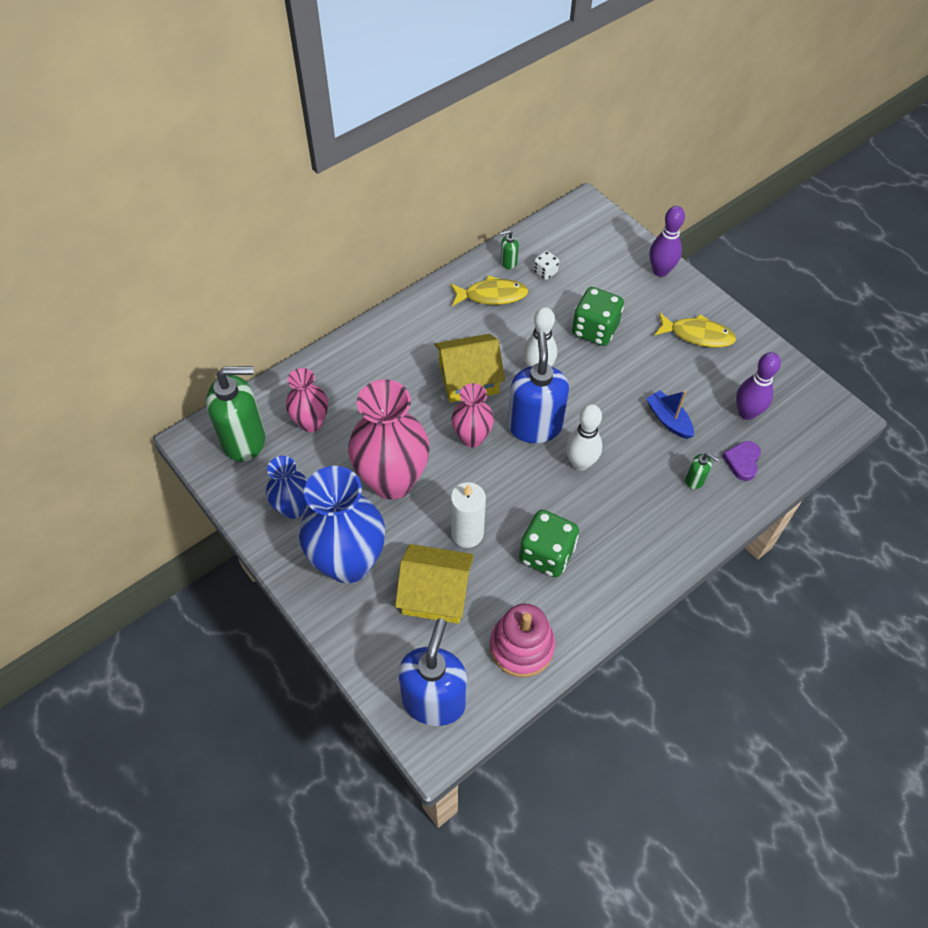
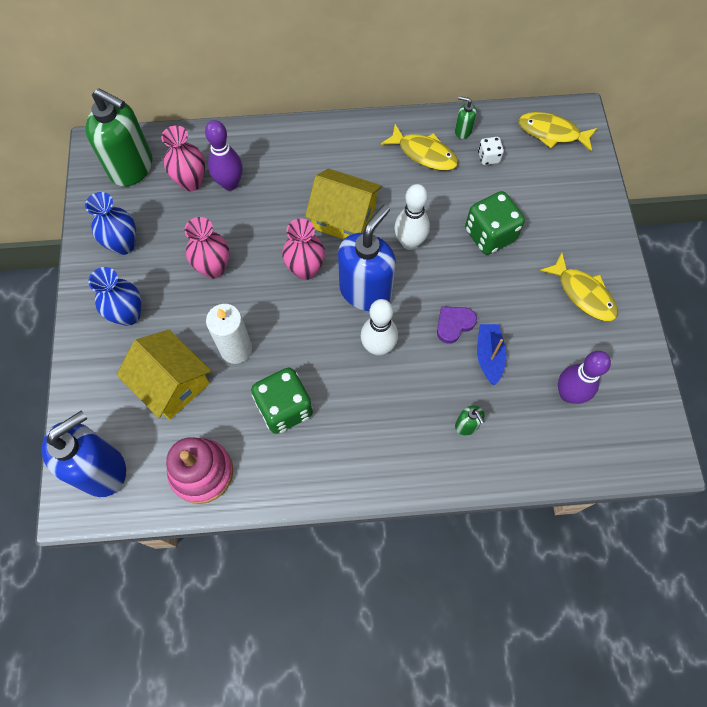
camera: 35 degrees right, 10 degrees up
blue vase [299,466,385,583] -> blue vase [88,267,141,326], size x0.55
pink vase [348,379,429,500] -> pink vase [185,217,229,279], size x0.55
purple bowling pin [650,206,685,277] -> purple bowling pin moved to [205,120,243,191]
purple heart [722,441,761,481] -> purple heart moved to [437,306,477,344]
none -> yellow fish [518,112,597,152]

